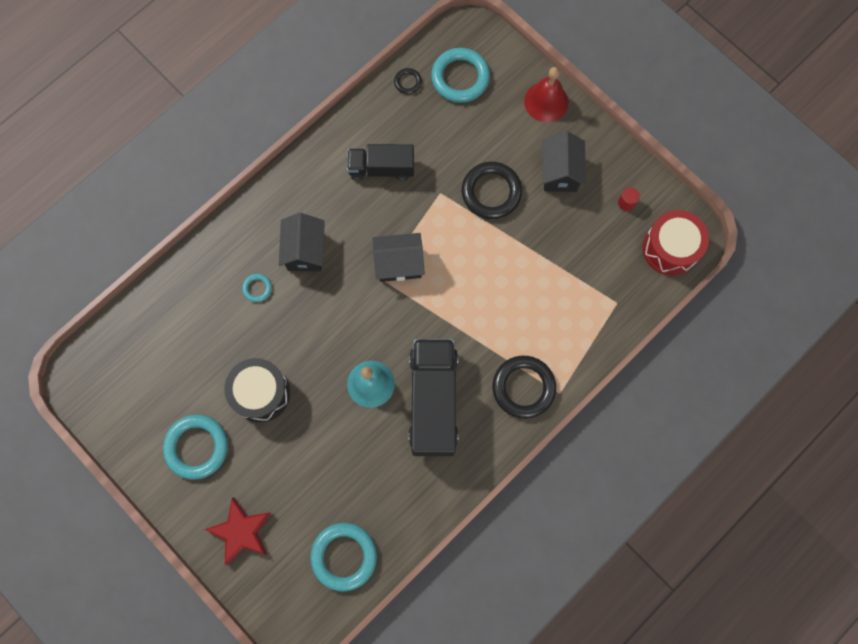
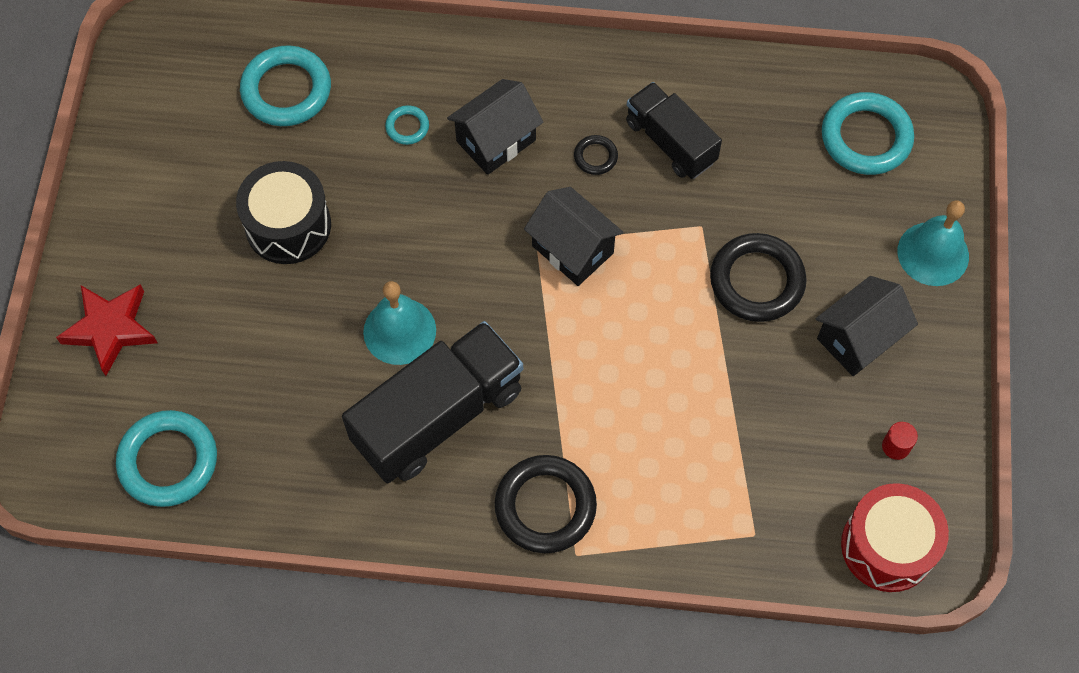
camera: 50 degrees right, 10 degrees down
turquoise ring [163,414,228,480] -> turquoise ring moved to [240,45,331,126]
black ring [394,68,422,94] -> black ring moved to [574,135,618,175]
red bell [524,67,568,122] -> turquoise bell [898,200,969,286]

